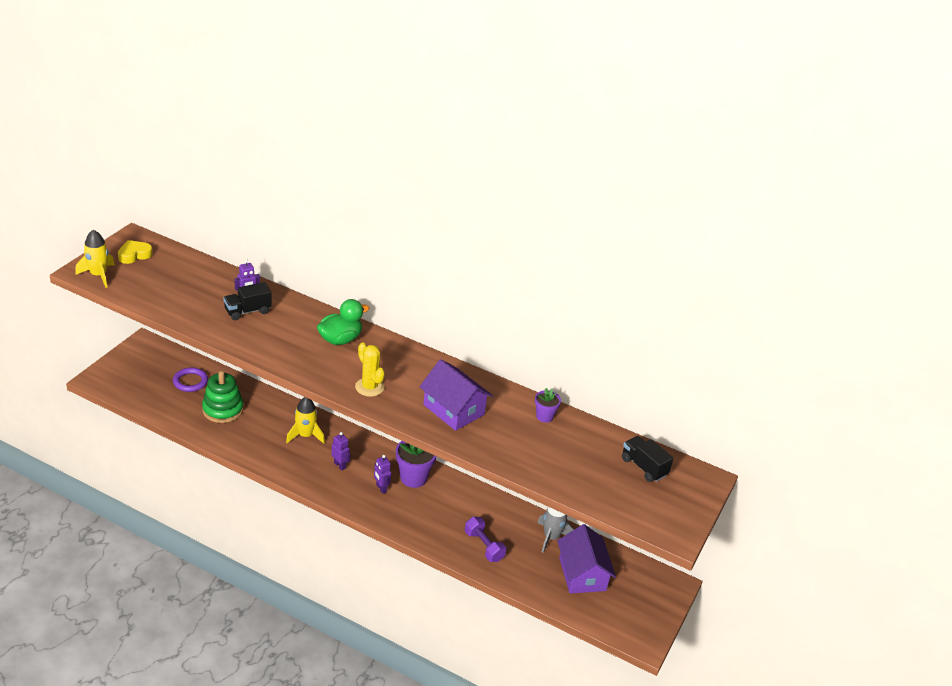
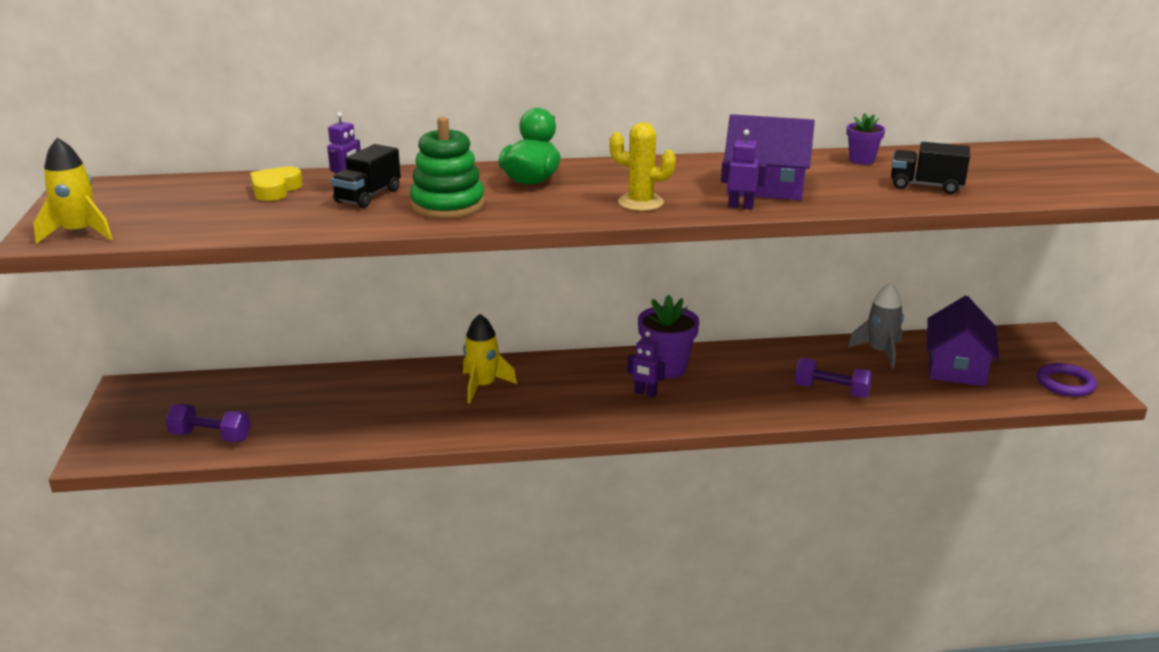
camera: 30 degrees left, 10 degrees down
yellow heart [118,240,153,264] -> yellow heart moved to [250,166,303,201]
purple ring [173,367,208,392] -> purple ring moved to [1037,363,1097,397]
green stacking toy [202,371,244,423] -> green stacking toy moved to [410,117,485,219]
purple robot [332,432,350,470] -> purple robot moved to [721,129,766,210]
purple house [557,524,616,593] -> purple house turned 60 degrees clockwise [927,296,999,386]
black truck [622,436,674,482] -> black truck moved to [891,142,970,194]
none -> purple dumbbell [165,404,251,442]

